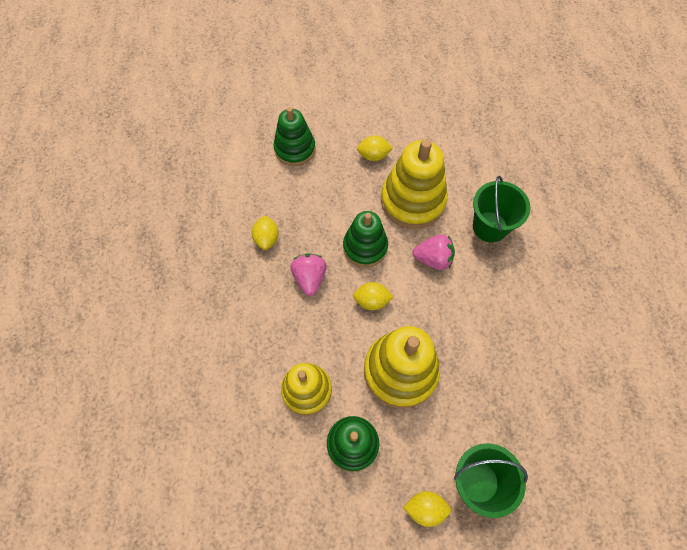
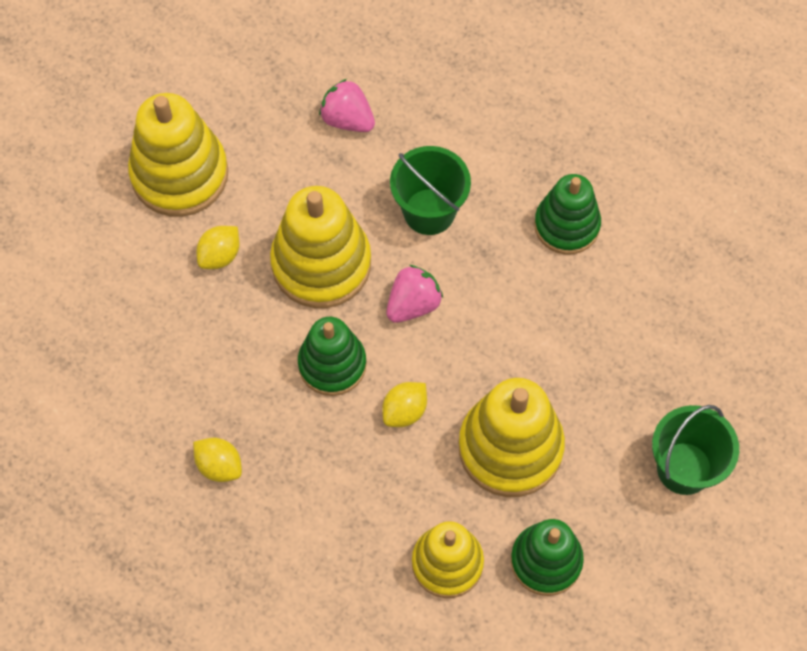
camera: 50 degrees left, 0 degrees up
green stacking toy [273,107,315,166] -> green stacking toy moved to [534,174,601,255]
pink strawberry [290,253,327,296] -> pink strawberry moved to [319,79,375,132]
yellow lemon [403,491,451,527] -> none
none -> yellow stacking toy [128,93,228,217]

